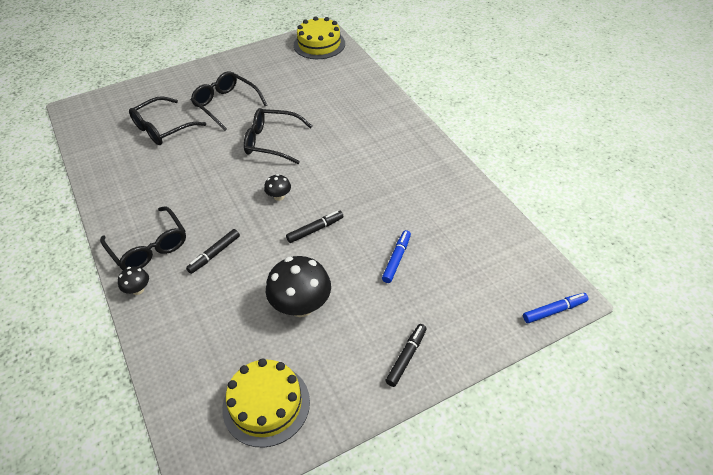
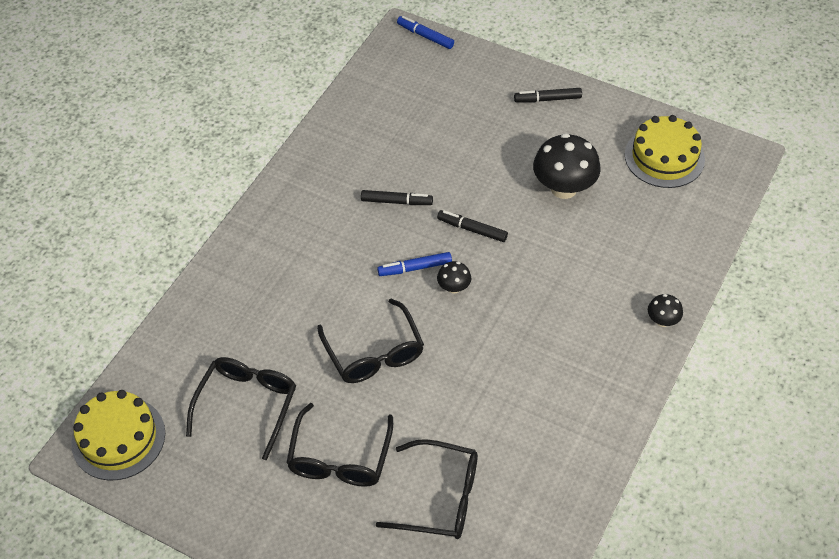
camera: 125 degrees left, 5 degrees up
black glasses [100,206,186,270] -> black glasses moved to [186,357,296,460]
black marker [186,229,240,274] -> black marker moved to [361,190,433,205]
blue marker [382,230,411,283] -> blue marker moved to [377,252,452,276]

